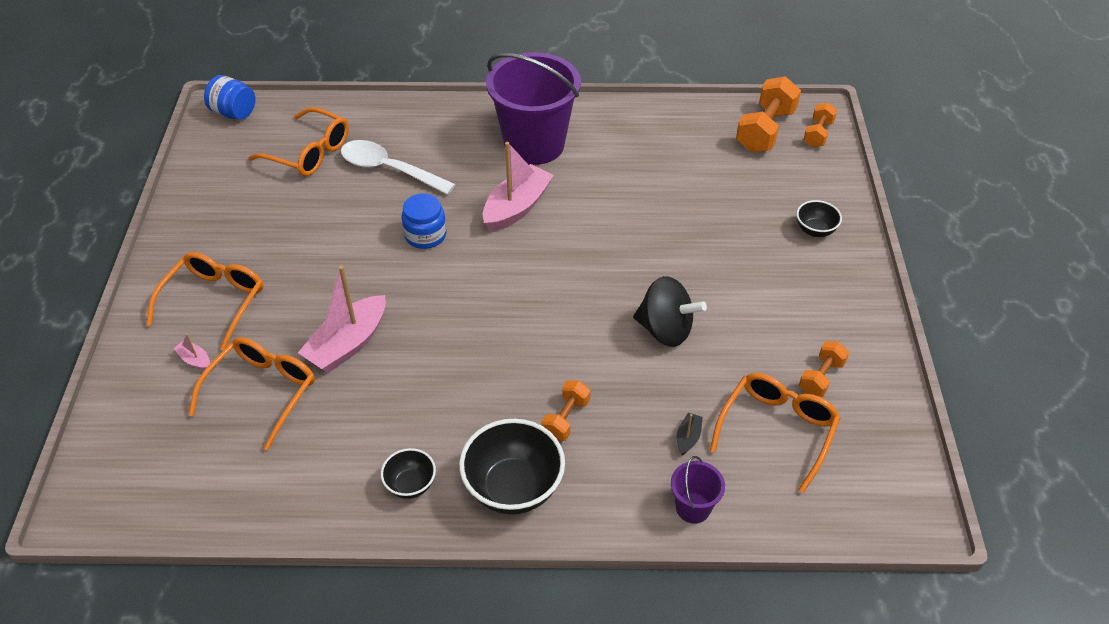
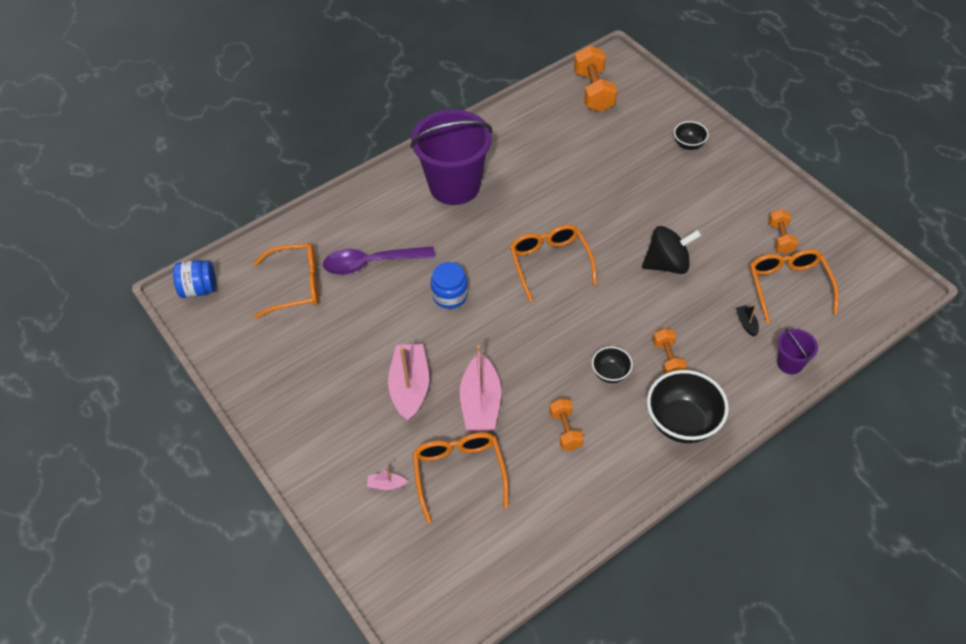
camera: 35 degrees left, 5 degrees up
orange glasses [146,252,263,350] -> orange glasses moved to [510,225,597,302]
white spoon [341,140,456,195] -> purple spoon [323,246,435,275]
black bowl [381,448,436,499] -> black bowl moved to [592,347,633,383]
pink boat [483,142,554,232] -> pink boat moved to [388,344,429,422]
orange dumbbell [803,103,837,147] -> orange dumbbell moved to [549,398,584,450]

